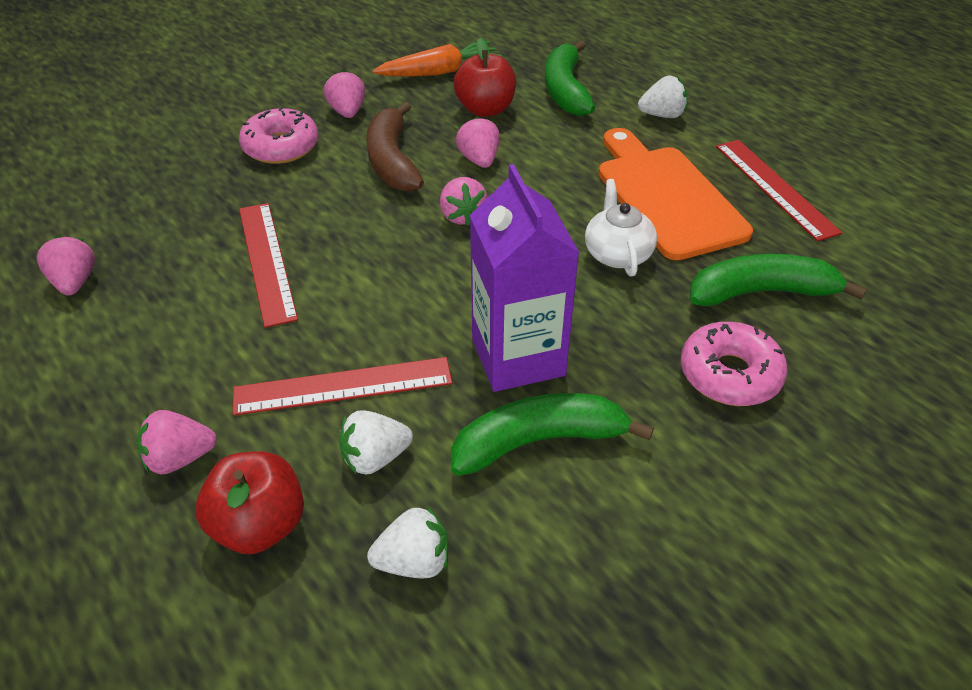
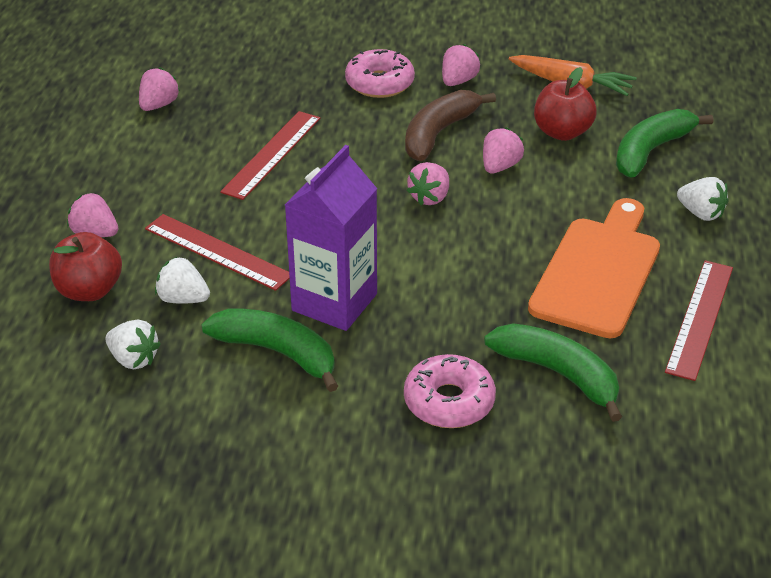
camera: 45 degrees right, 5 degrees down
white teapot [585,179,657,277] -> none

